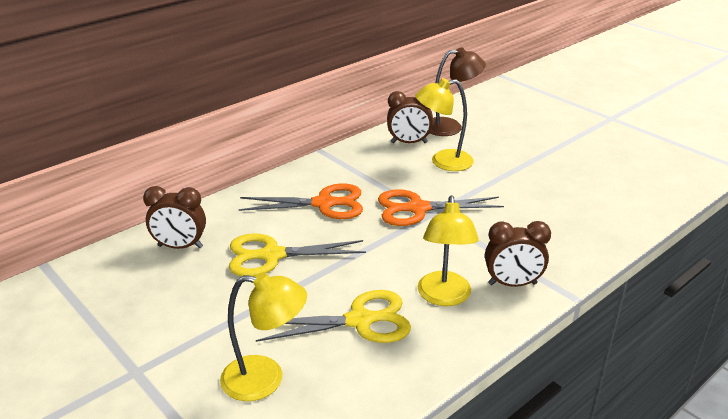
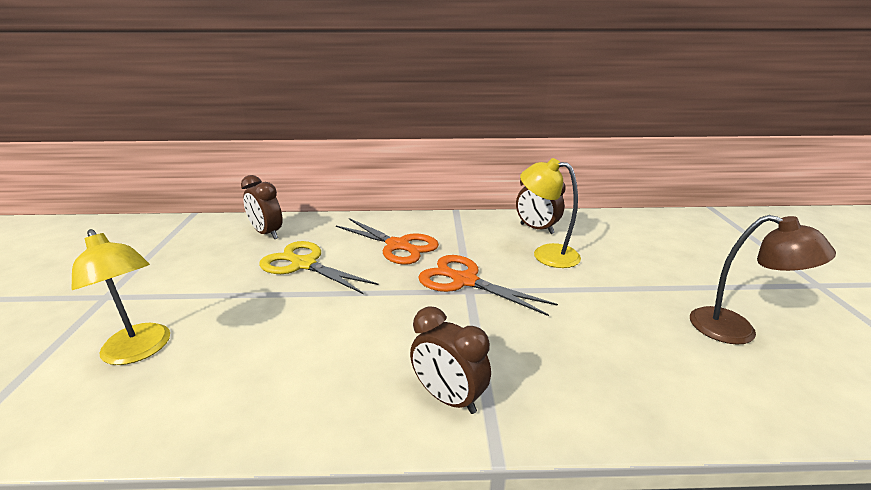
camera: 40 degrees right, 5 degrees down
yellow scissors [256,290,411,343] -> none
yellow lamp [418,195,479,306] -> none
brown lamp [430,47,486,136] -> brown lamp moved to [690,215,836,345]

